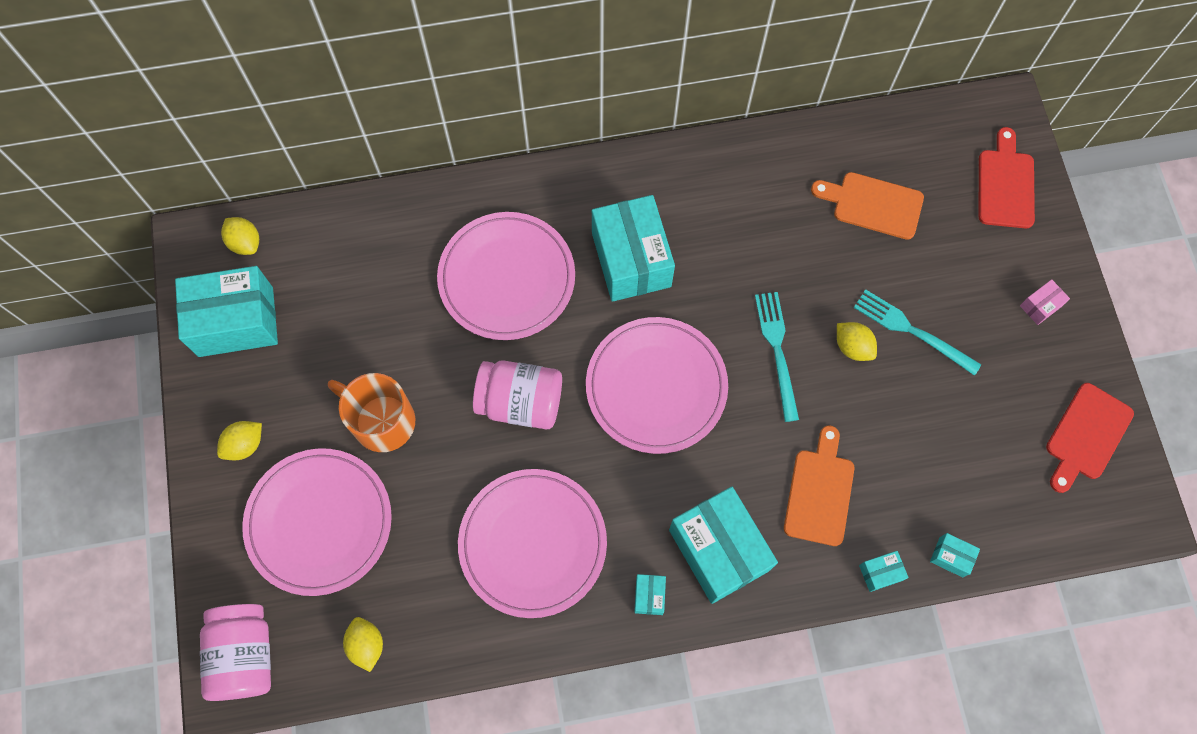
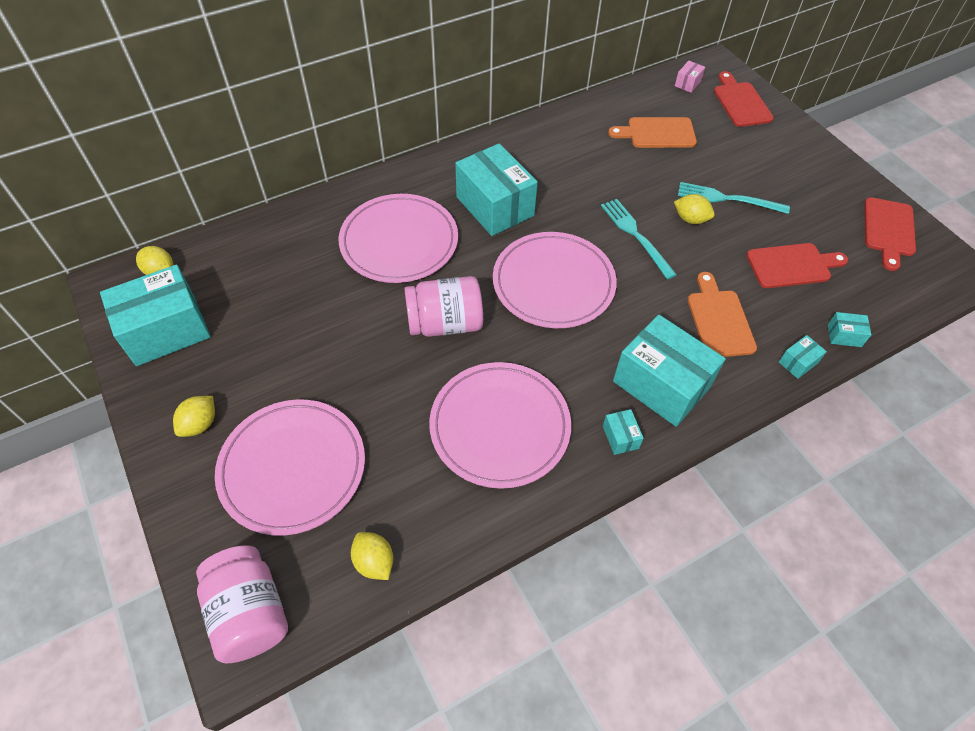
camera: 20 degrees left, 15 degrees down
orange mug [328,373,415,452] -> none
pink box [1020,279,1070,325] -> pink box moved to [675,61,705,93]
none -> red cutting board [747,243,848,288]

